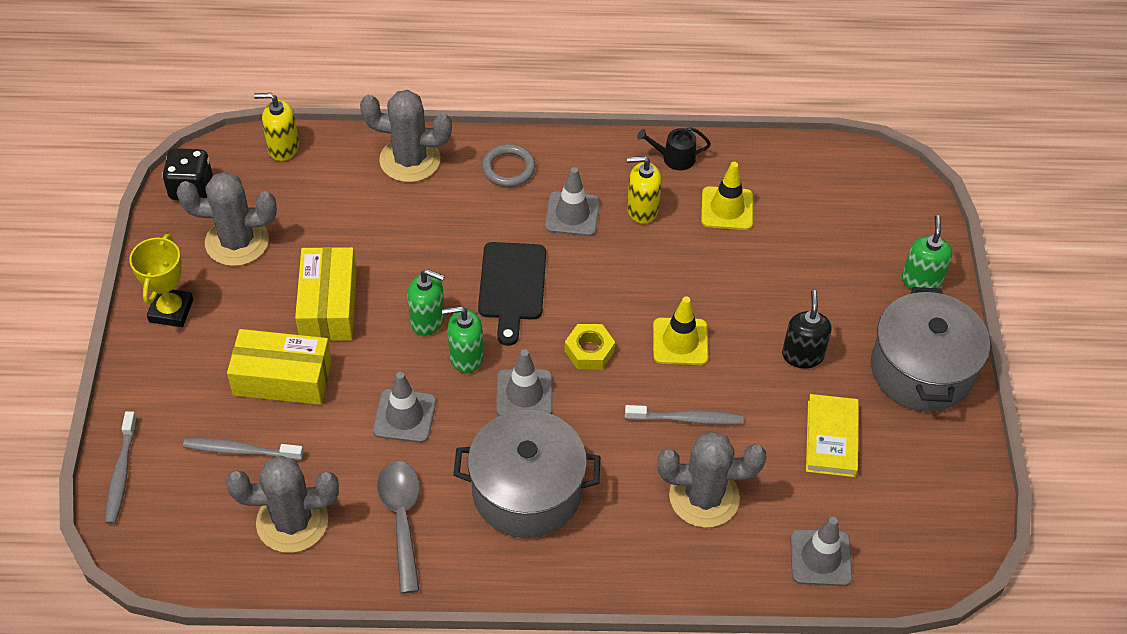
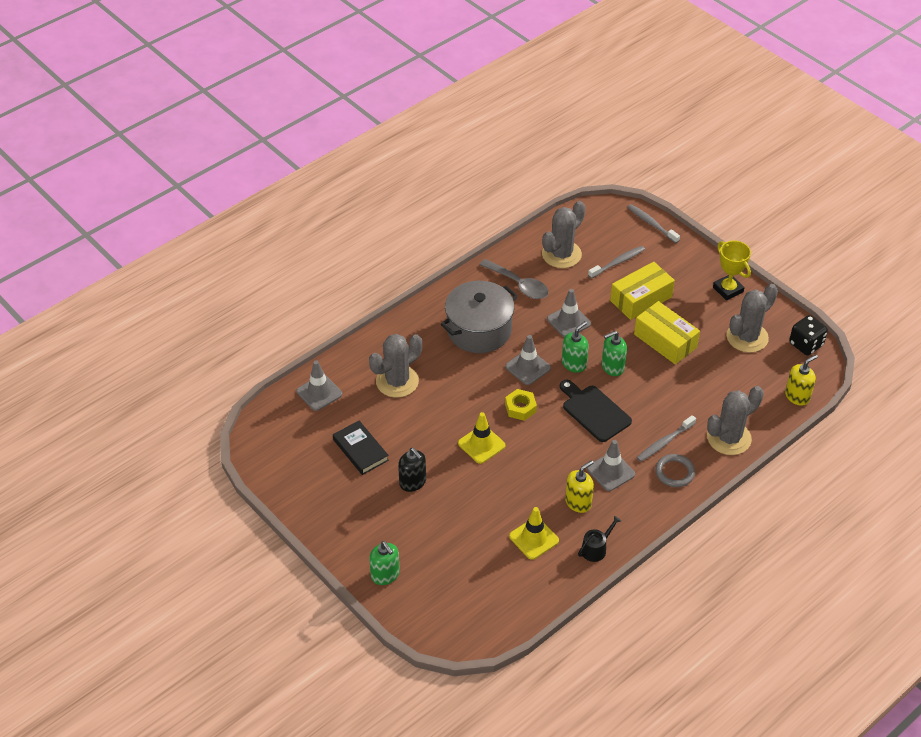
camera: 140 degrees right, 5 degrees down
grey toothbrush [625,405,743,425] -> grey toothbrush moved to [637,415,696,462]
yellow book [806,394,859,477] -> black book [333,421,389,475]
grey pot [871,287,990,412] -> none

